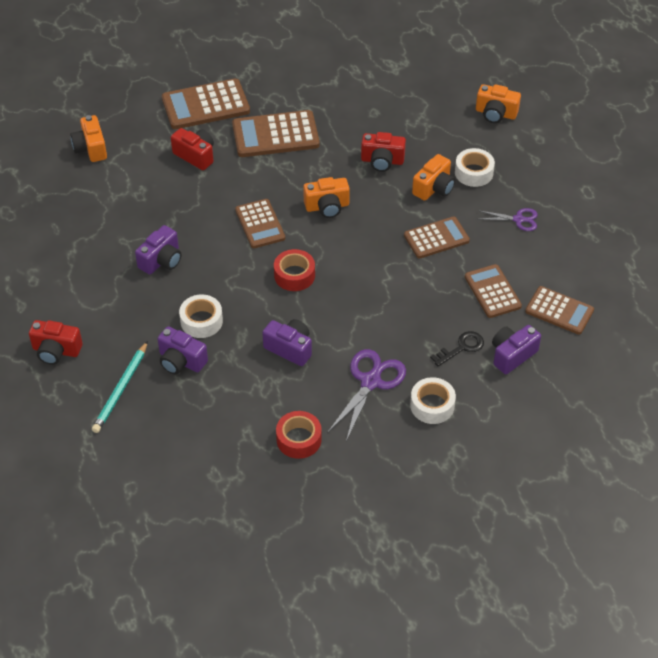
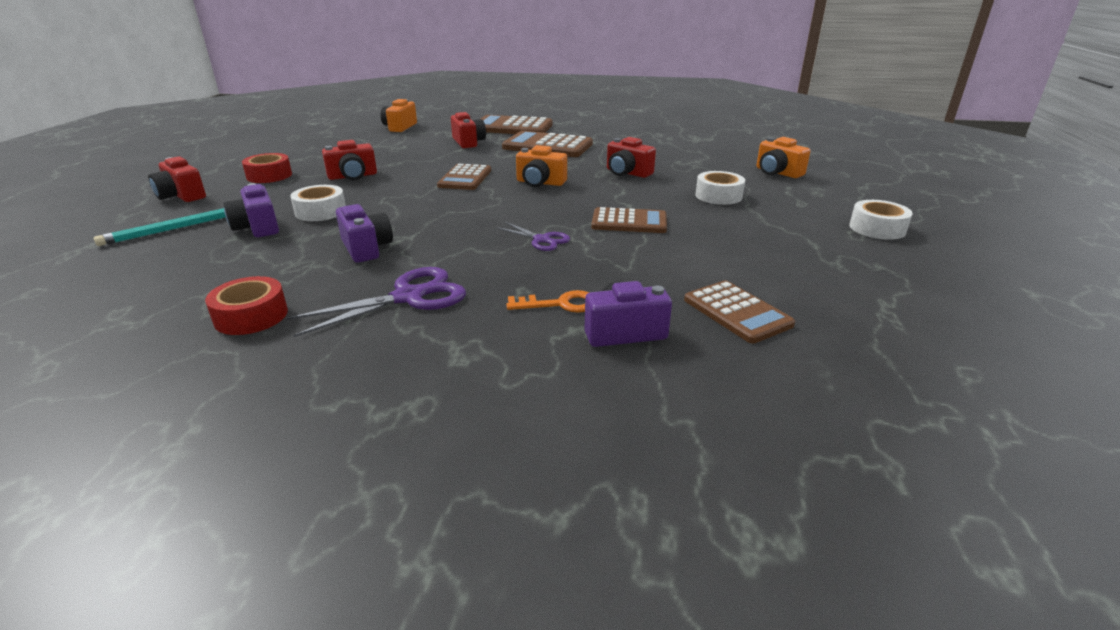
camera: 30 degrees right, 20 degrees down
purple camera [135,225,181,275] -> red camera [322,140,377,180]
red tape [274,249,315,291] -> red tape moved to [242,153,292,183]
white tape [410,377,456,424] -> white tape moved to [849,200,913,240]
orange camera [412,154,455,201] -> none
black key [430,331,484,366] -> orange key [506,290,590,313]
brown calculator [465,264,522,318] -> none
purple scissors [478,208,538,231] -> purple scissors moved to [496,222,570,251]

